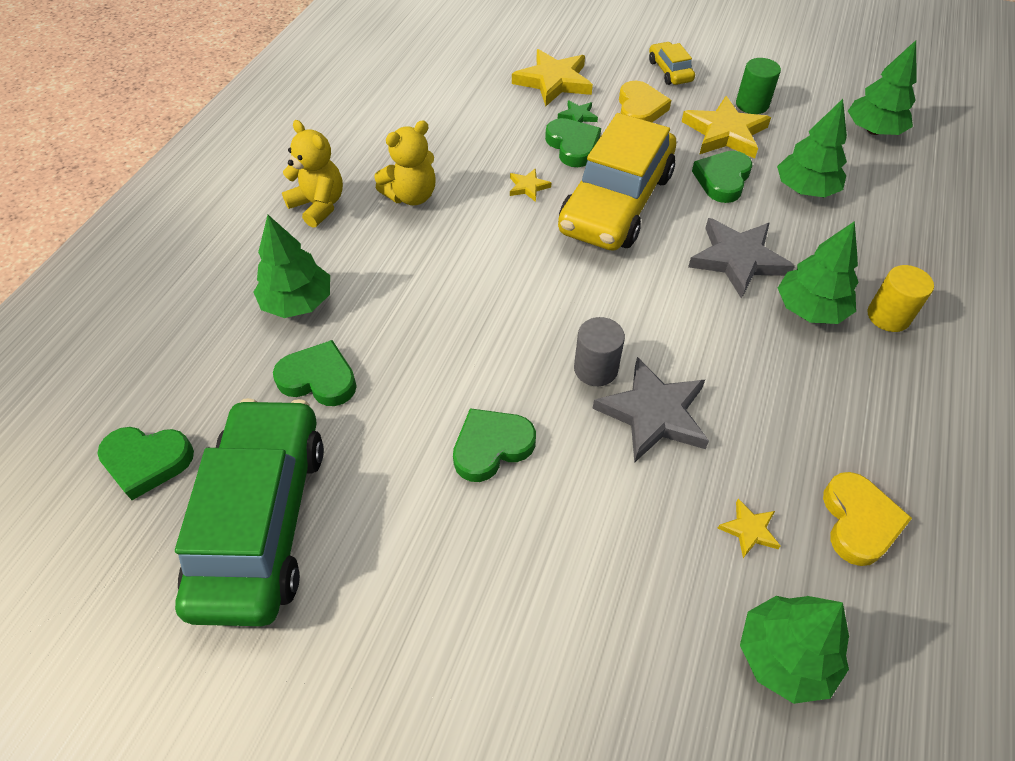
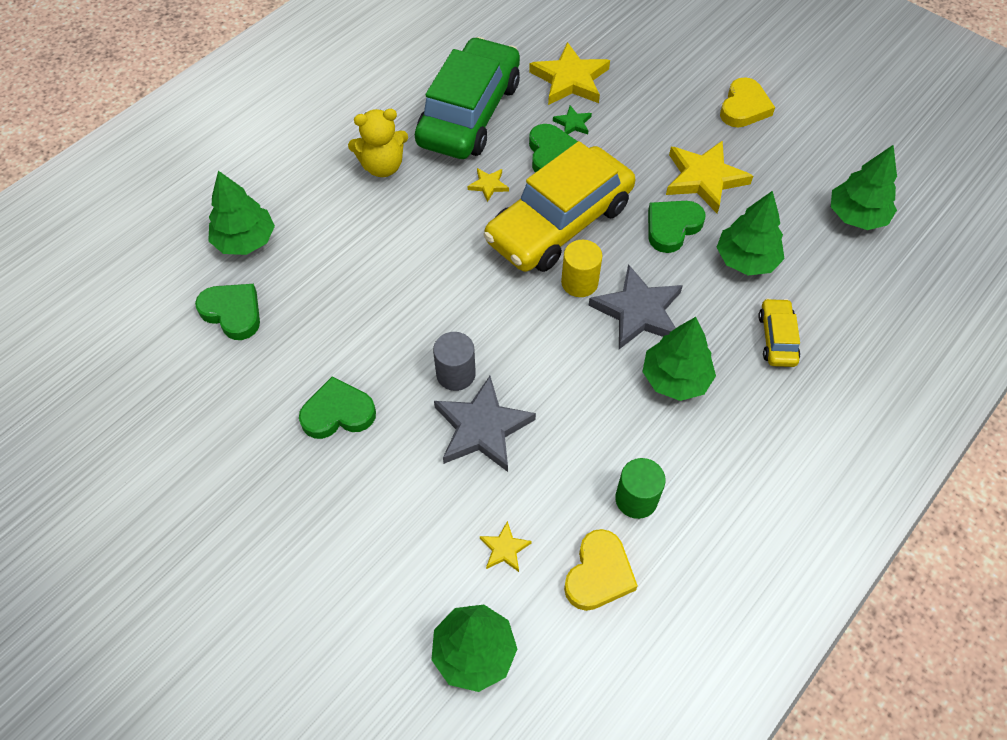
camera: 20 degrees right, 5 degrees up
green heart [97,427,194,500] -> none
green car [175,398,324,626] -> green car moved to [415,37,520,159]
yellow teddy bear [282,120,343,228] -> none
yellow heart [619,81,671,122] -> yellow heart moved to [720,77,775,127]
yellow car [649,42,695,85] -> yellow car moved to [758,298,800,367]
green cylinder [736,58,781,114] -> green cylinder moved to [615,458,666,519]
yellow cylinder [868,265,934,332] -> yellow cylinder moved to [561,240,602,297]

